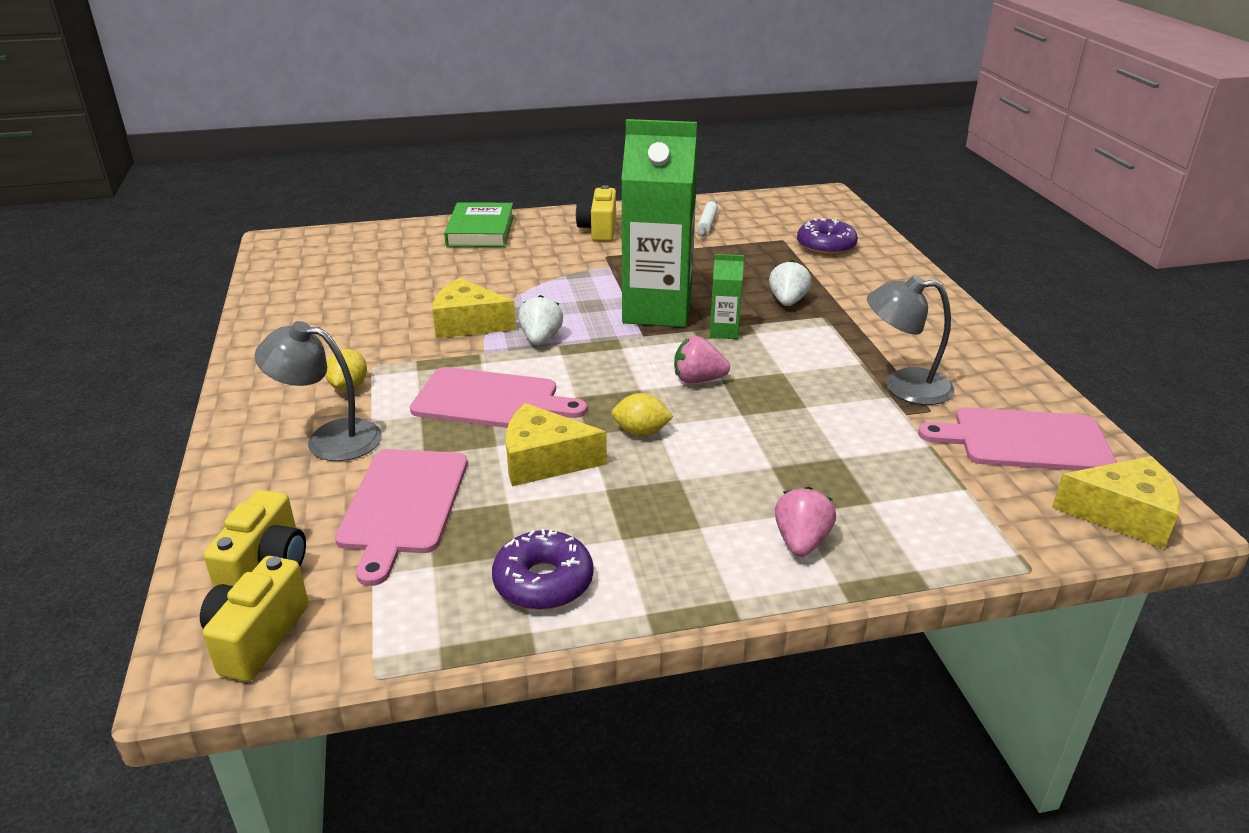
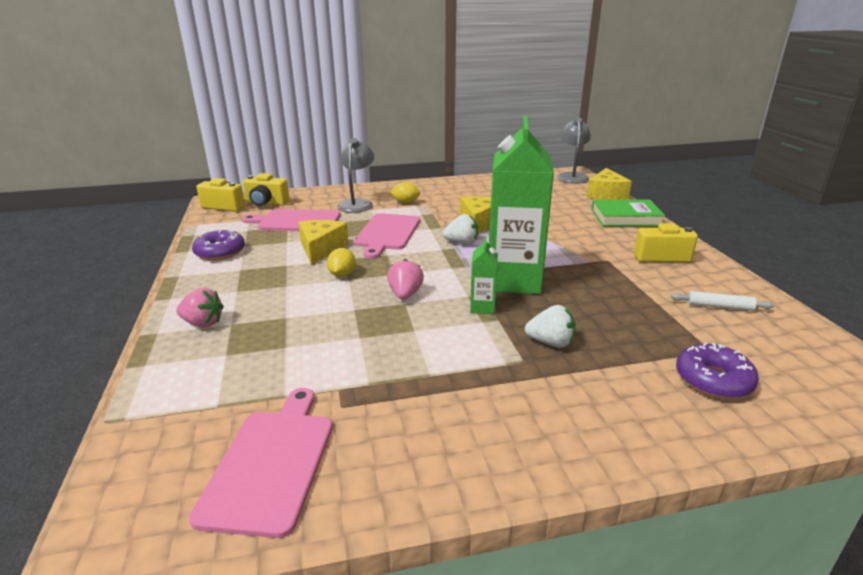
camera: 90 degrees right, 5 degrees down
grey lamp [867,275,954,405] -> grey lamp moved to [557,117,591,184]
yellow cheese [1052,456,1181,549] -> yellow cheese moved to [587,168,632,200]

